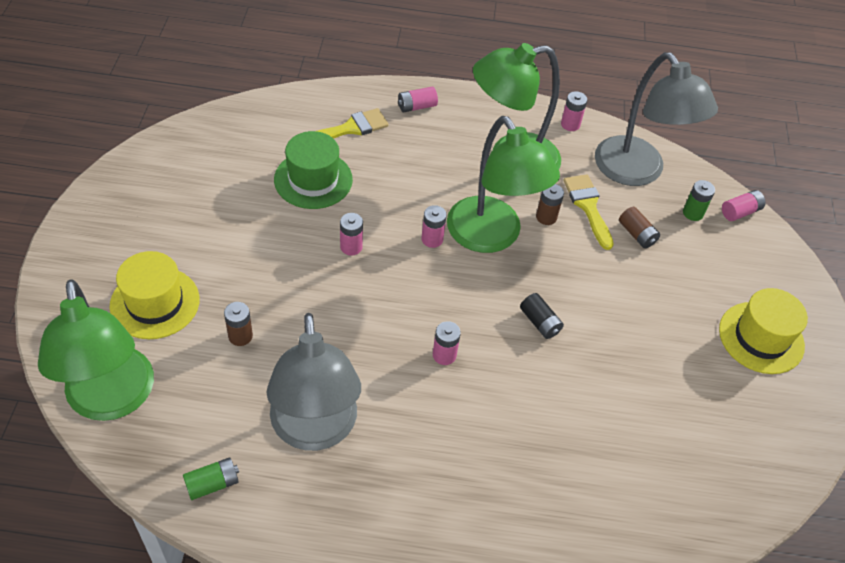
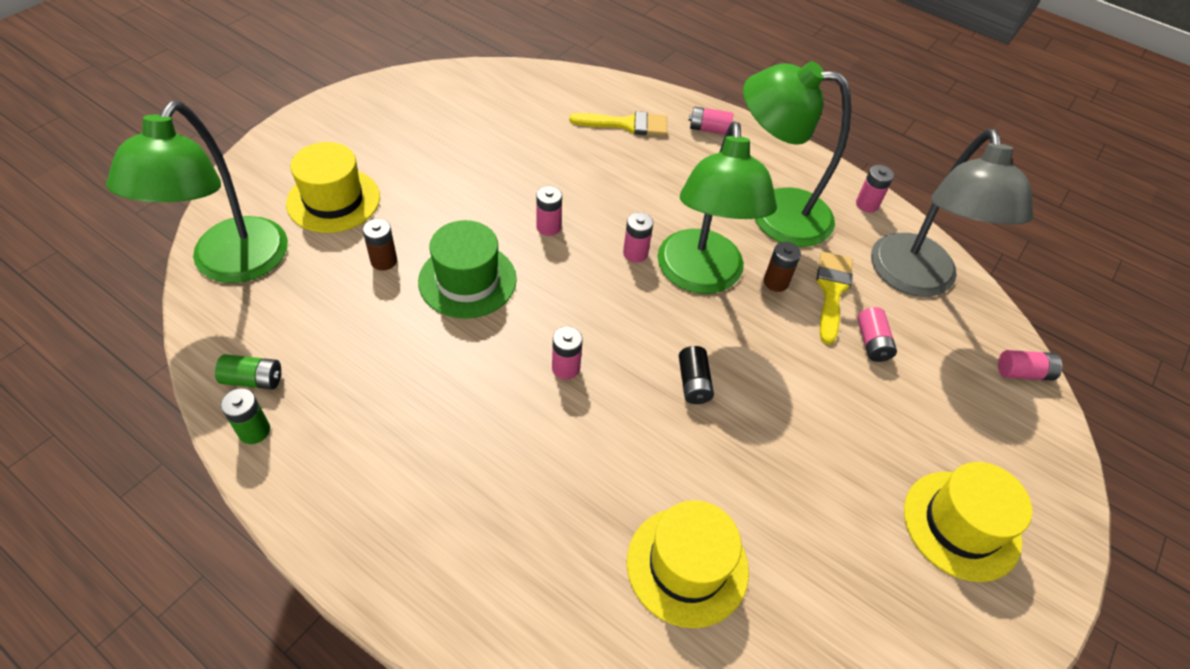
camera: 30 degrees right, 0 degrees up
grey lamp [267,313,361,451] -> none
green hat [274,131,353,209] -> green hat moved to [418,220,517,319]
brown battery [619,207,660,248] -> pink battery [858,307,897,362]
green battery [683,180,715,221] -> green battery moved to [221,388,270,444]
none -> yellow hat [627,500,749,628]

